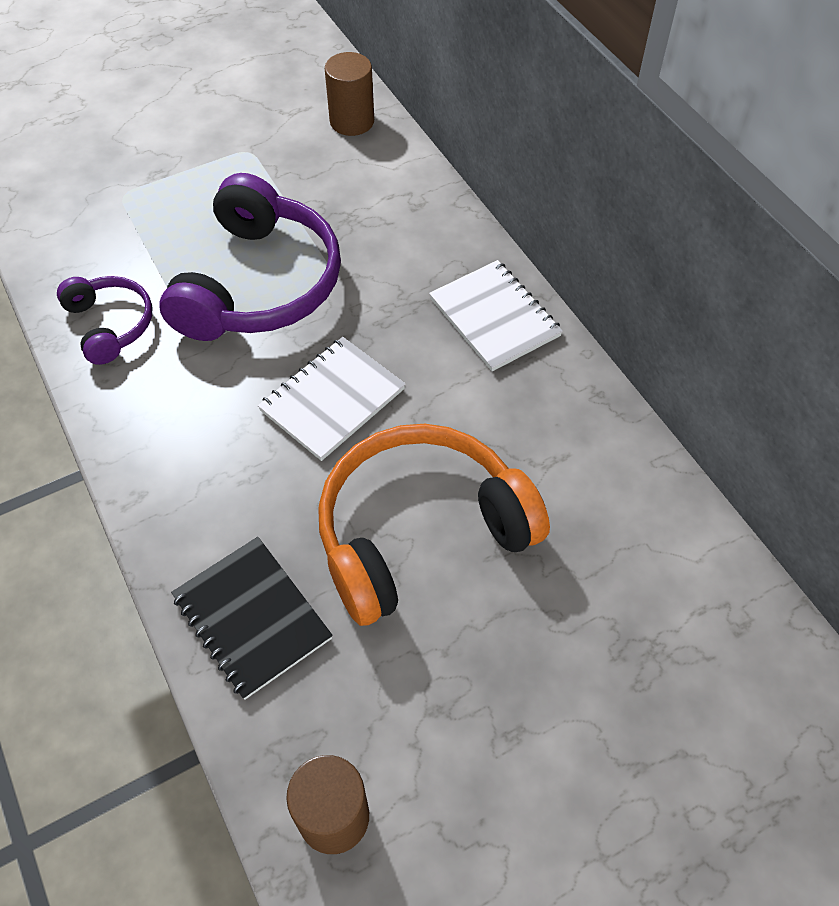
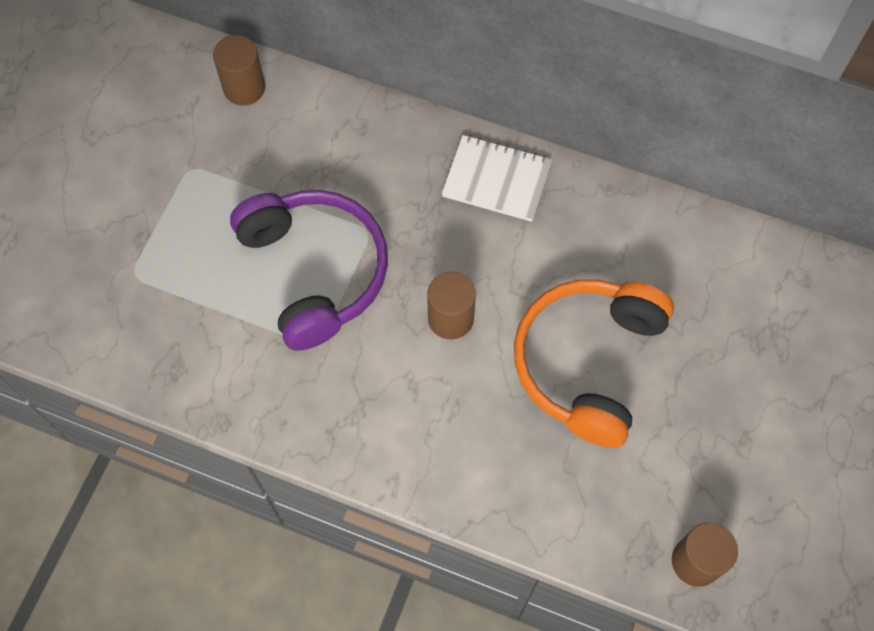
camera: 40 degrees left, 10 degrees up
purple headphones [57,276,152,365] -> none
black notebook [171,537,333,700] -> none
white notebook [258,337,406,461] -> brown cylinder [427,272,476,339]

